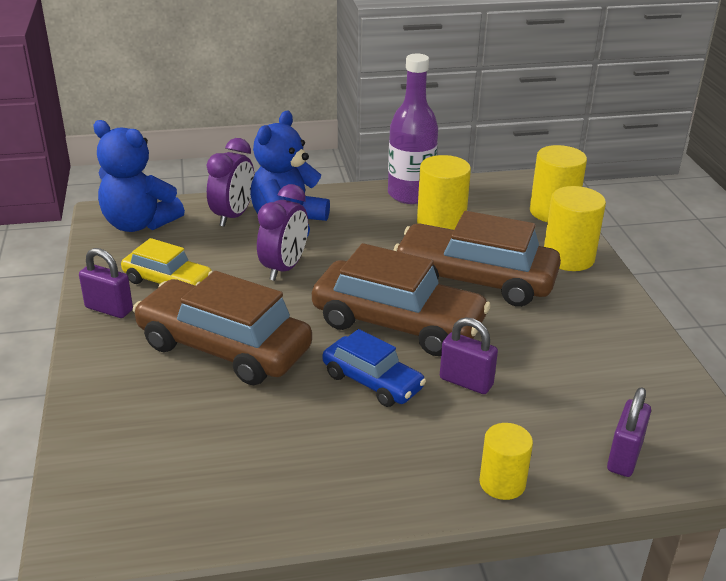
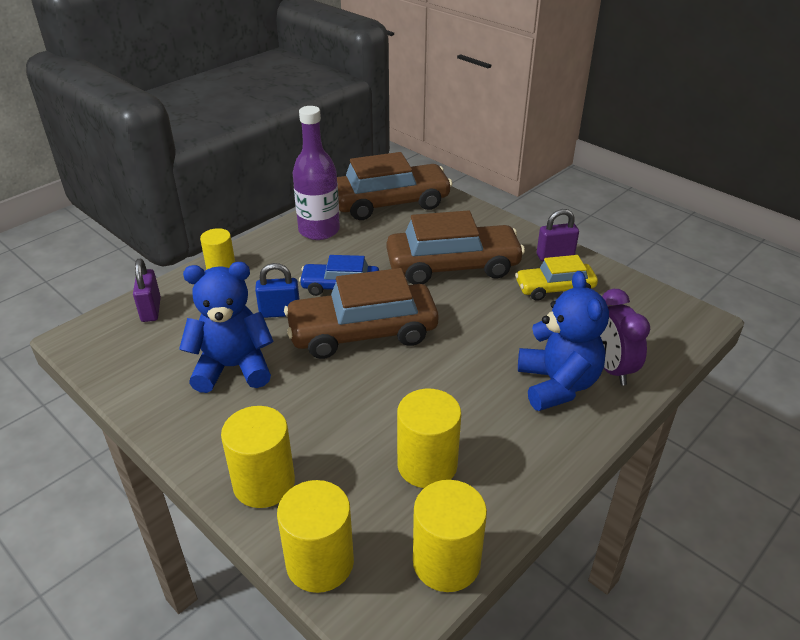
camera: 145 degrees right, 5 degrees up
blue teddy bear [93,120,185,232] -> blue teddy bear moved to [179,262,274,393]
purple clock [257,184,308,281] -> none
purple bottle [388,53,438,204] -> purple bottle moved to [293,106,340,240]
brown car [393,211,561,307] -> brown car moved to [337,152,453,220]
purple padlock [440,317,498,394] -> blue padlock [255,263,300,318]
none -> yellow cylinder [413,480,487,592]

